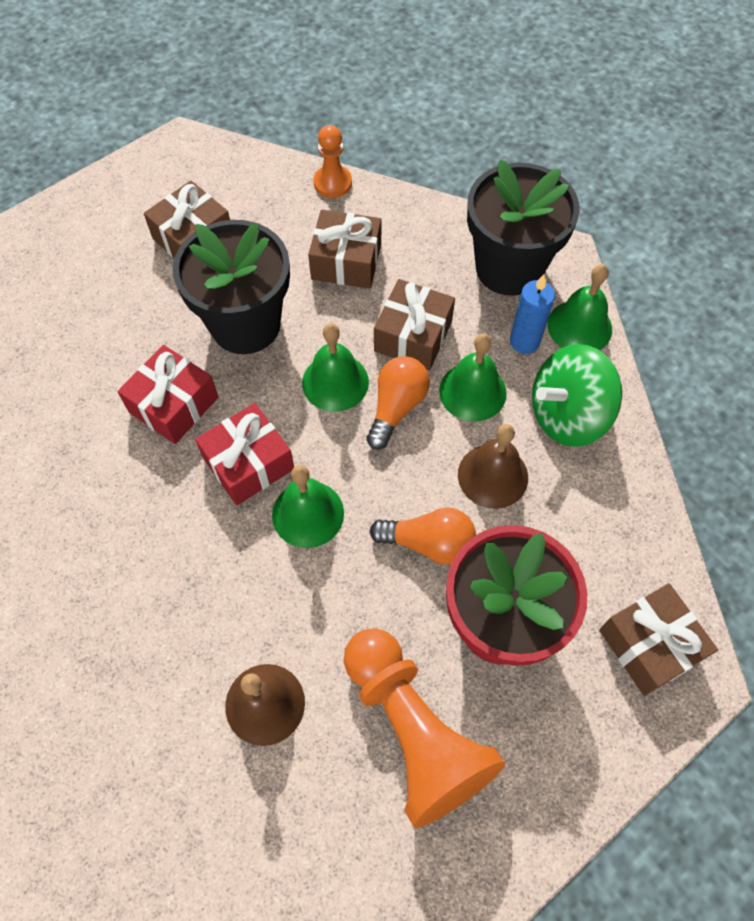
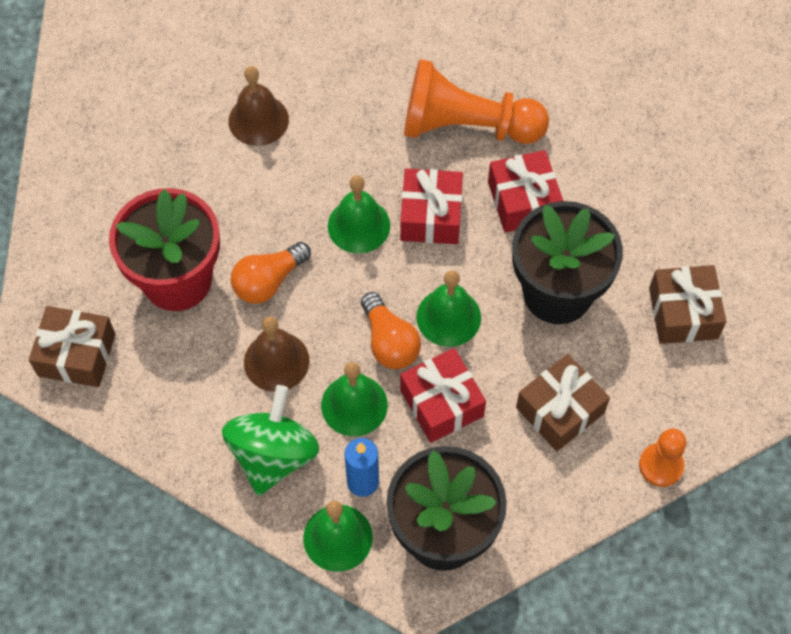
camera: 130 degrees right, 0 degrees up
orange pawn [344,628,505,828] -> orange pawn moved to [404,59,549,144]
brown gift [374,279,455,370] -> red gift [400,348,486,443]

